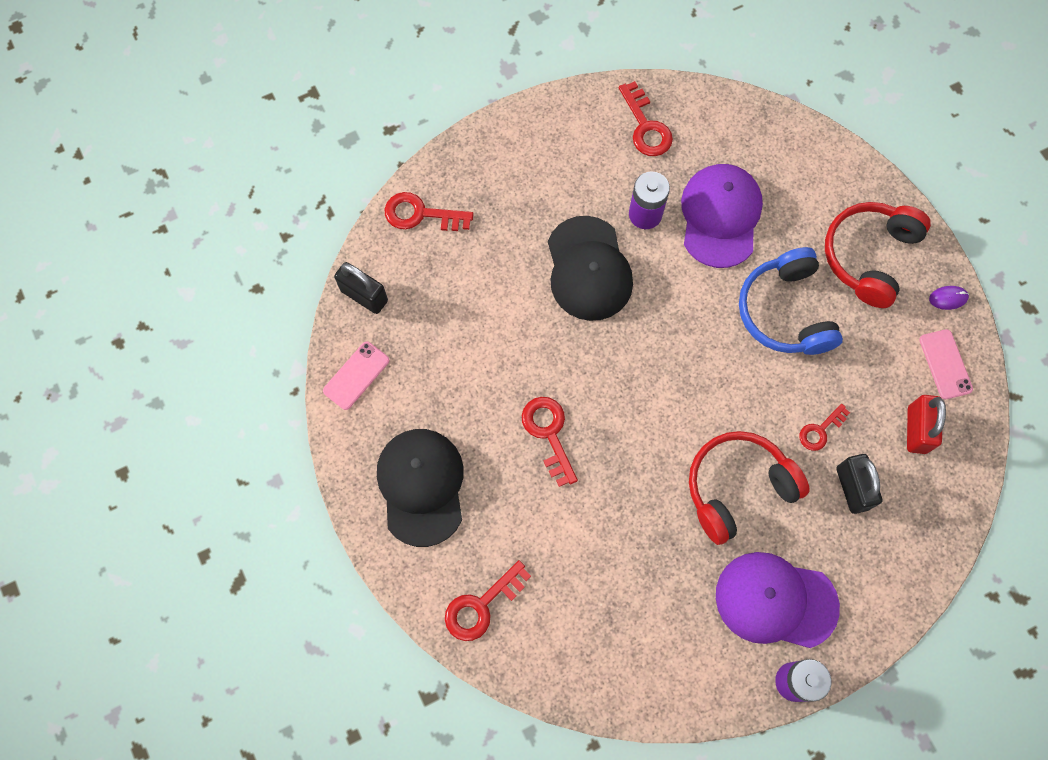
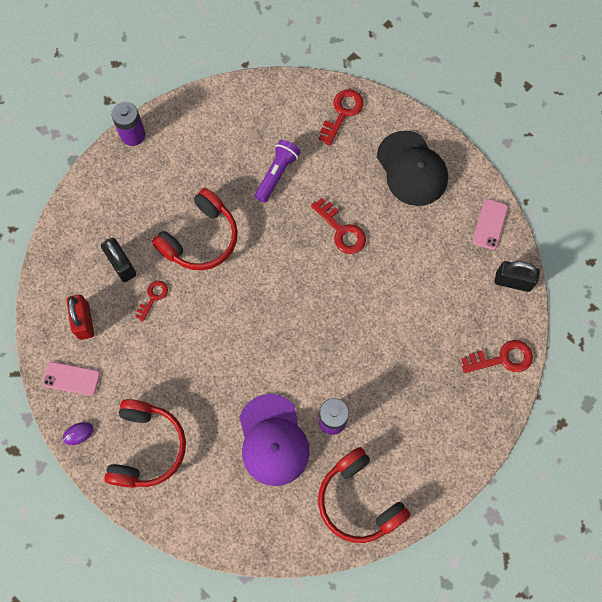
camera: 160 degrees right, 0 degrees up
black cap [548,216,633,321] -> none
red key [619,81,673,156] -> red headphones [318,447,411,543]
purple cap [716,552,840,648] -> none
blue headphones [739,247,843,355] -> none
pink phone [919,329,973,399] -> pink phone turned 45 degrees counterclockwise [42,362,100,396]
none -> purple flashlight [255,140,300,203]

